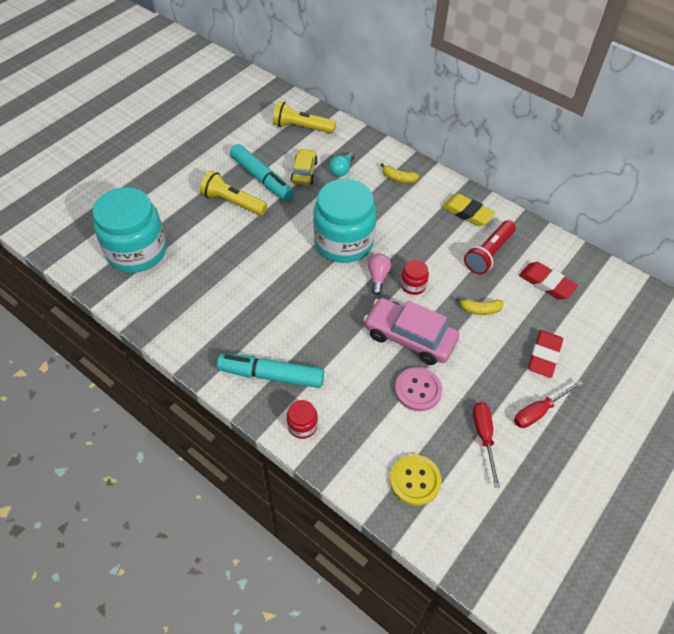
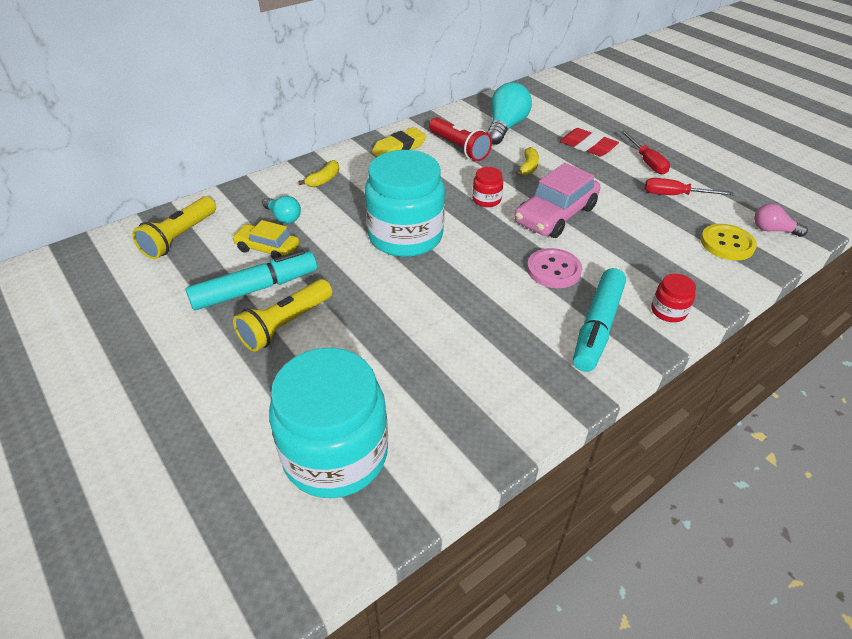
camera: 75 degrees left, 10 degrees down
pink light bulb [368,254,391,295] -> pink light bulb moved to [754,203,808,237]
pink button [395,367,442,411] -> pink button moved to [527,248,582,288]
red eraser [519,262,578,299] -> turquoise light bulb [487,82,532,145]

